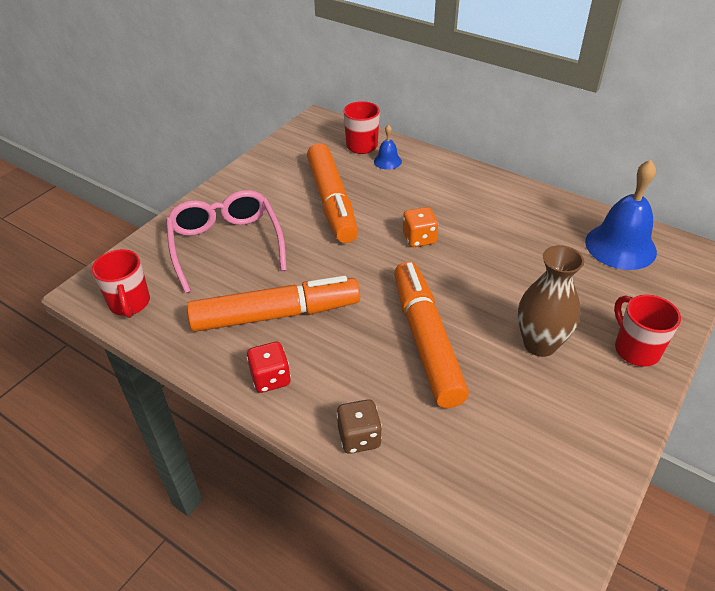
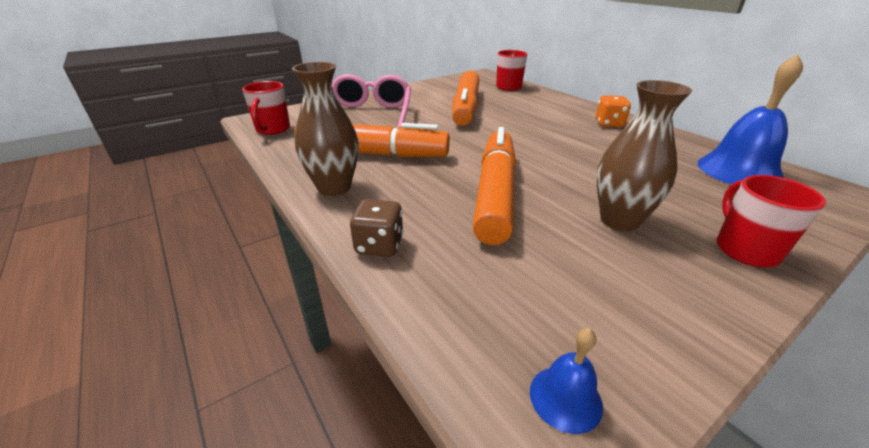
camera: 20 degrees right, 10 degrees down
red dice [247,342,291,393] -> brown vase [292,62,359,196]
blue bell [374,124,402,170] -> blue bell moved to [530,328,603,434]
orange dice [403,207,438,247] -> orange dice moved to [596,95,631,127]

